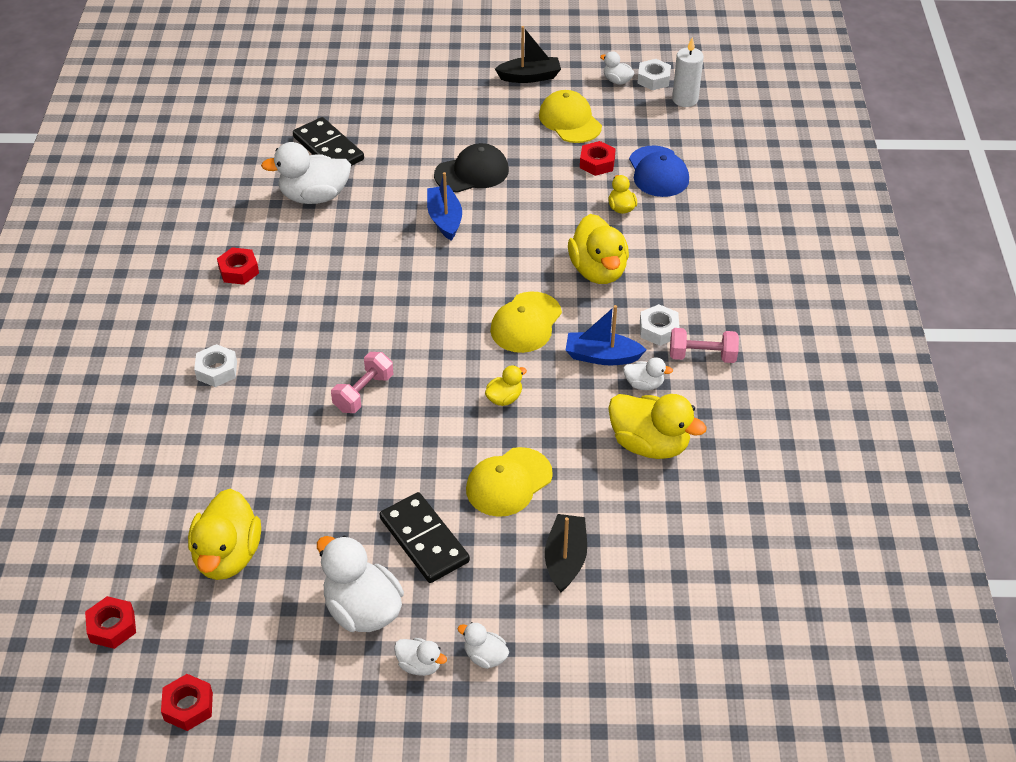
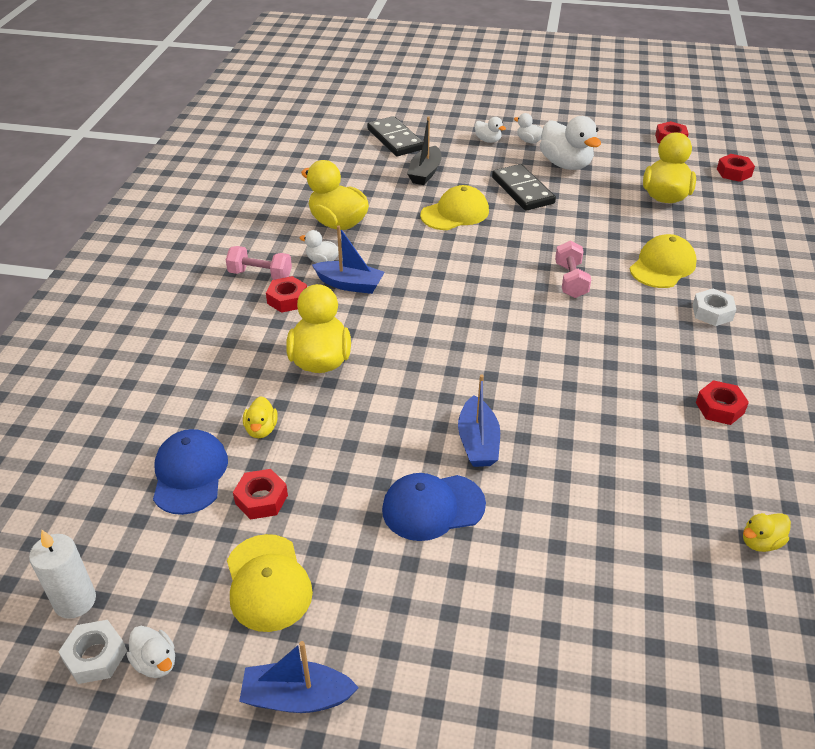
camera: 170 degrees left, 5 degrees down
white duck [261,142,351,204] -> none
black domino [293,117,364,166] -> black domino moved to [367,116,423,156]
pink dumbbell [331,352,393,413] -> pink dumbbell turned 45 degrees counterclockwise [555,240,591,298]
black cap [434,143,509,193] -> blue cap [382,473,486,541]
yellow duck [485,365,527,406] -> yellow duck moved to [743,513,791,552]
yellow cap [490,292,562,353] -> yellow cap moved to [630,234,697,288]
black boat [495,26,561,83] -> blue boat [239,641,359,713]
white nut [640,304,680,346] -> red nut [266,276,307,313]

